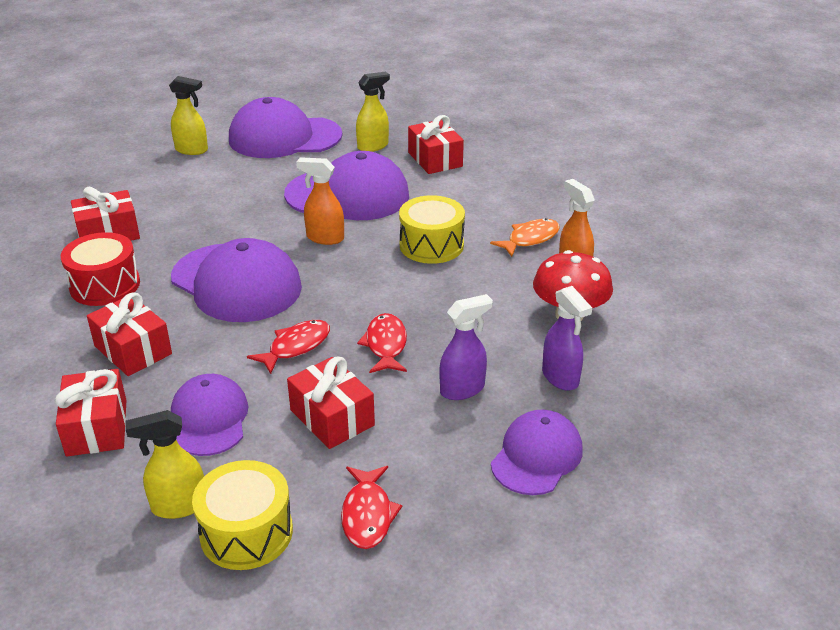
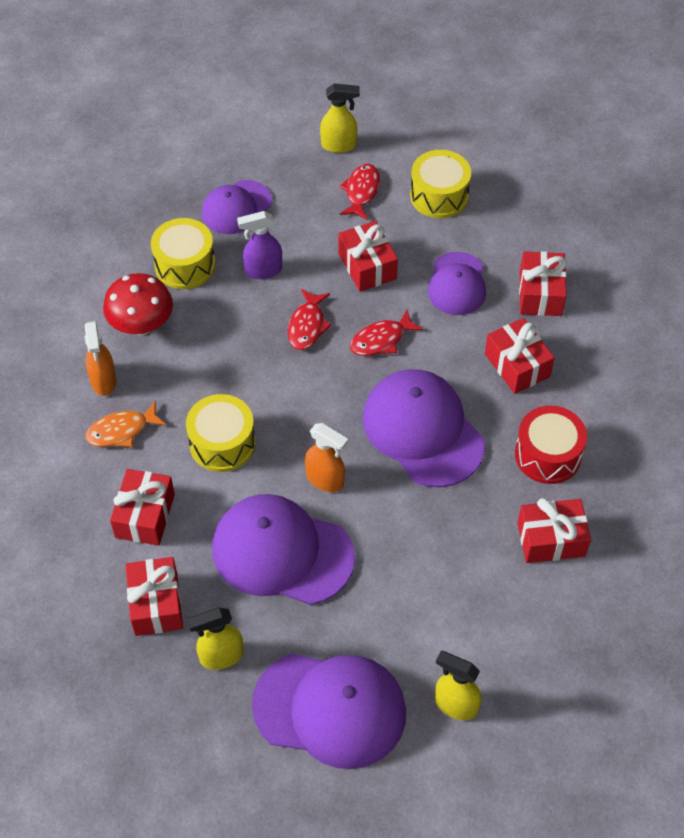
camera: 165 degrees left, 20 degrees up
yellow spray bottle [126,410,204,519] -> yellow spray bottle moved to [320,83,360,153]
purple spray bottle [542,286,592,391] -> yellow drum [151,218,215,289]
none -> red gift [110,469,175,546]

